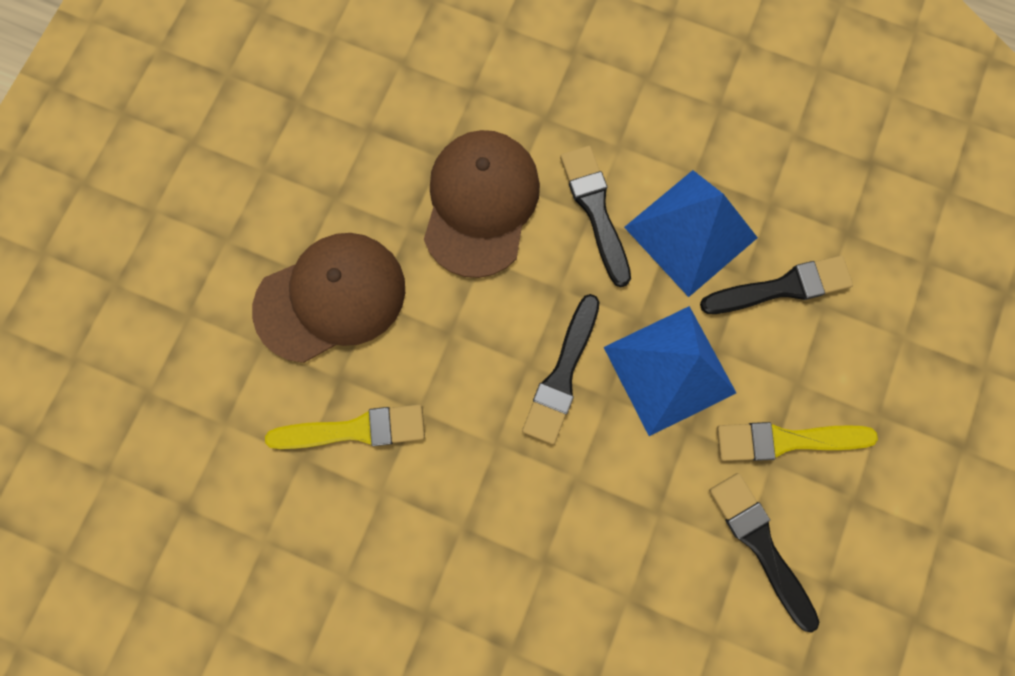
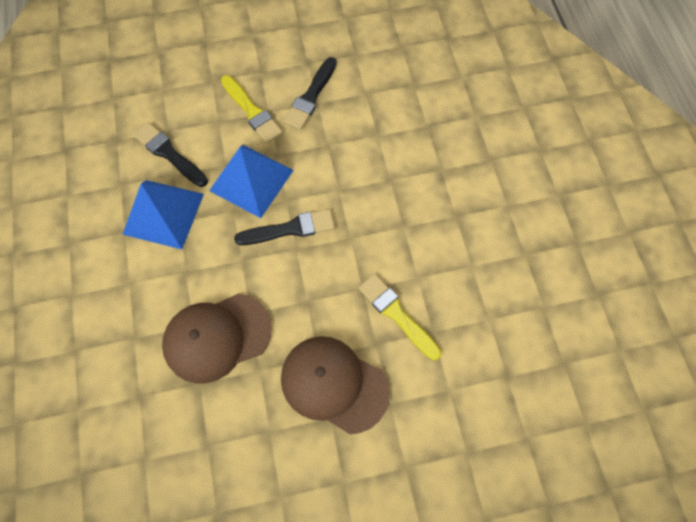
camera: 125 degrees left, 10 degrees down
black brush [560,146,631,287] -> none

